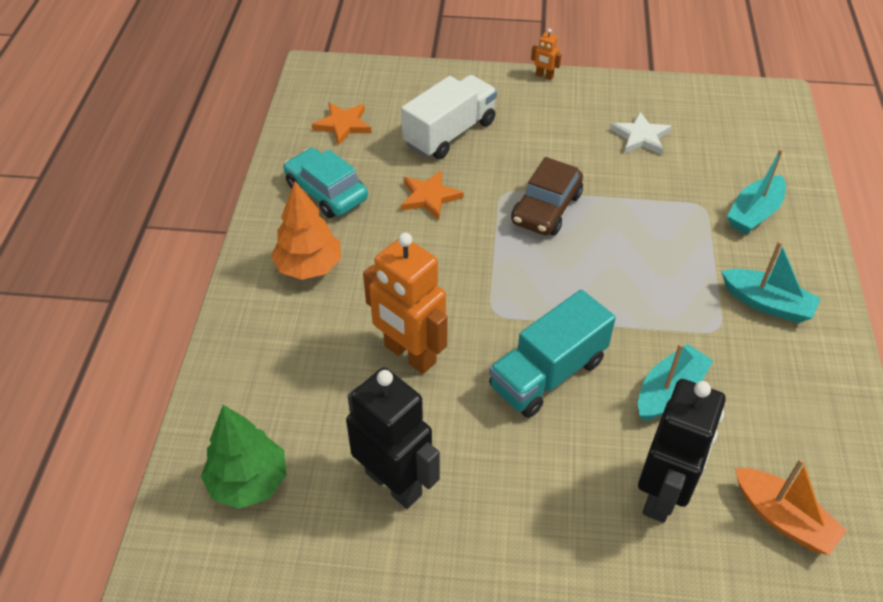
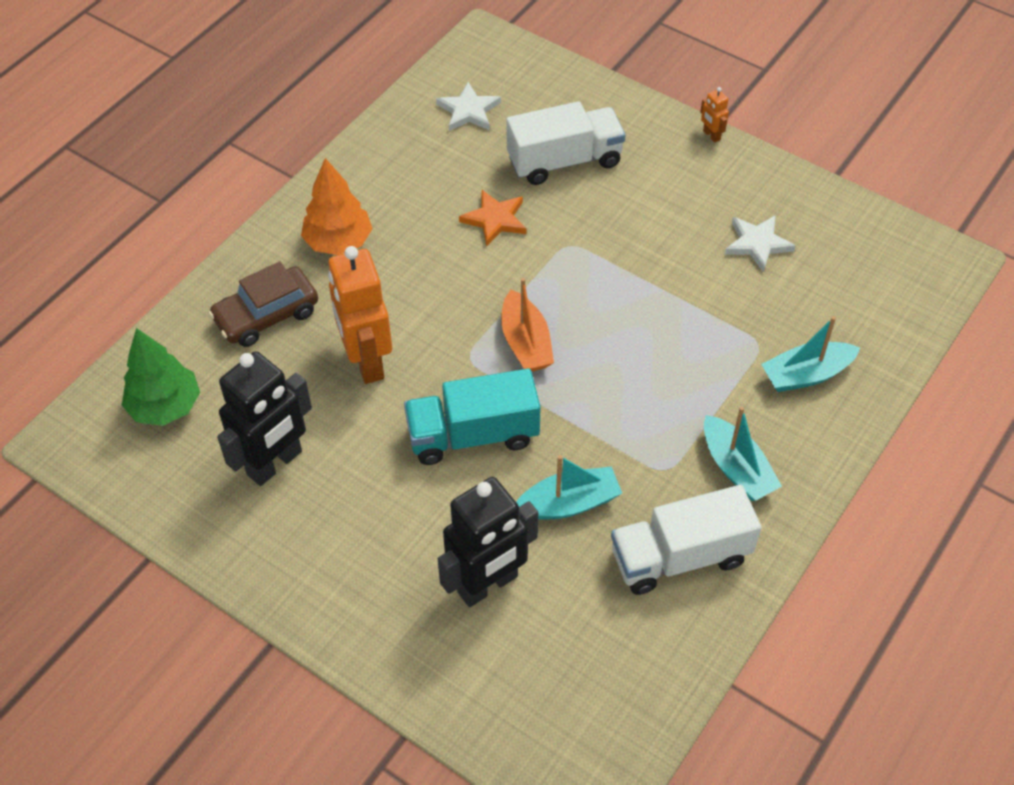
camera: 30 degrees right, 5 degrees up
turquoise car [284,148,368,218] -> none
orange star [312,103,372,146] -> white star [436,82,501,131]
black robot [346,367,440,509] -> black robot turned 60 degrees clockwise [217,351,312,486]
brown car [511,157,583,236] -> brown car moved to [209,261,318,347]
orange boat [735,458,847,555] -> orange boat moved to [501,278,554,371]
none -> white truck [611,485,762,595]

